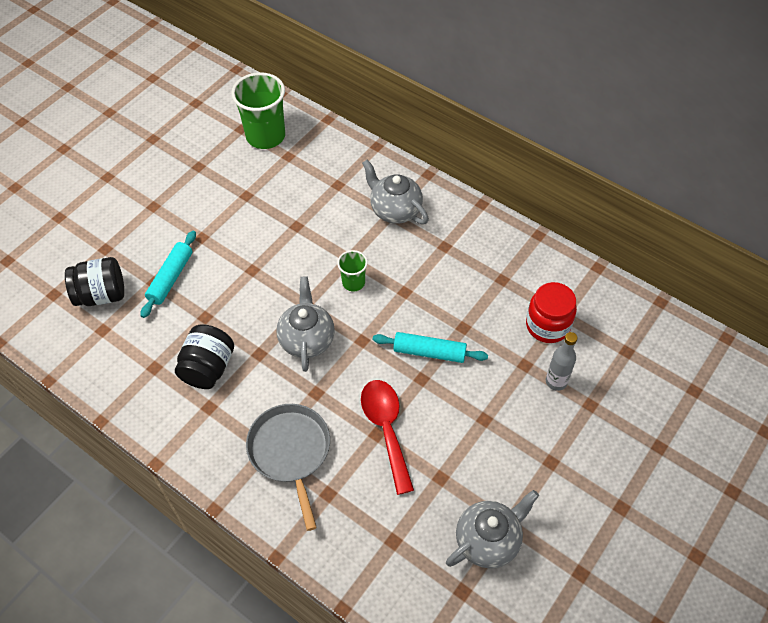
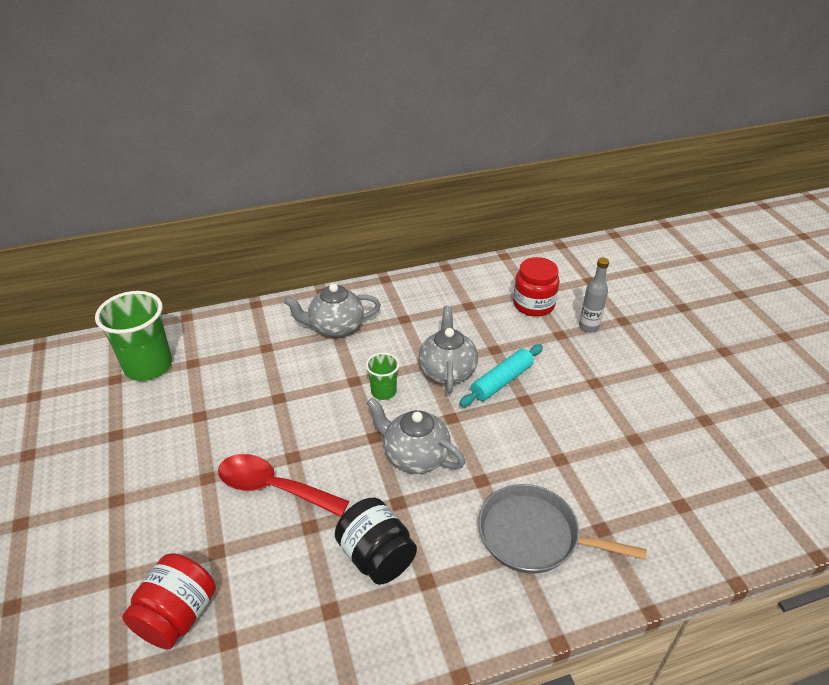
camera: 55 degrees left, 15 degrees down
black jar [65,257,124,306] -> red jar [122,553,216,649]
turquoise rolling pin [140,231,196,318] -> none
red spoon [361,380,414,495] -> red spoon moved to [218,454,349,517]
grey teapot [446,490,539,568] -> grey teapot moved to [418,306,478,394]

